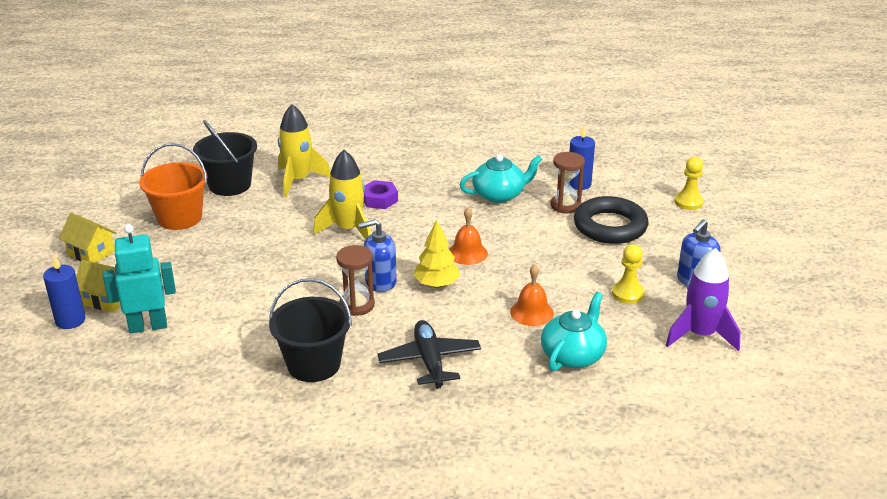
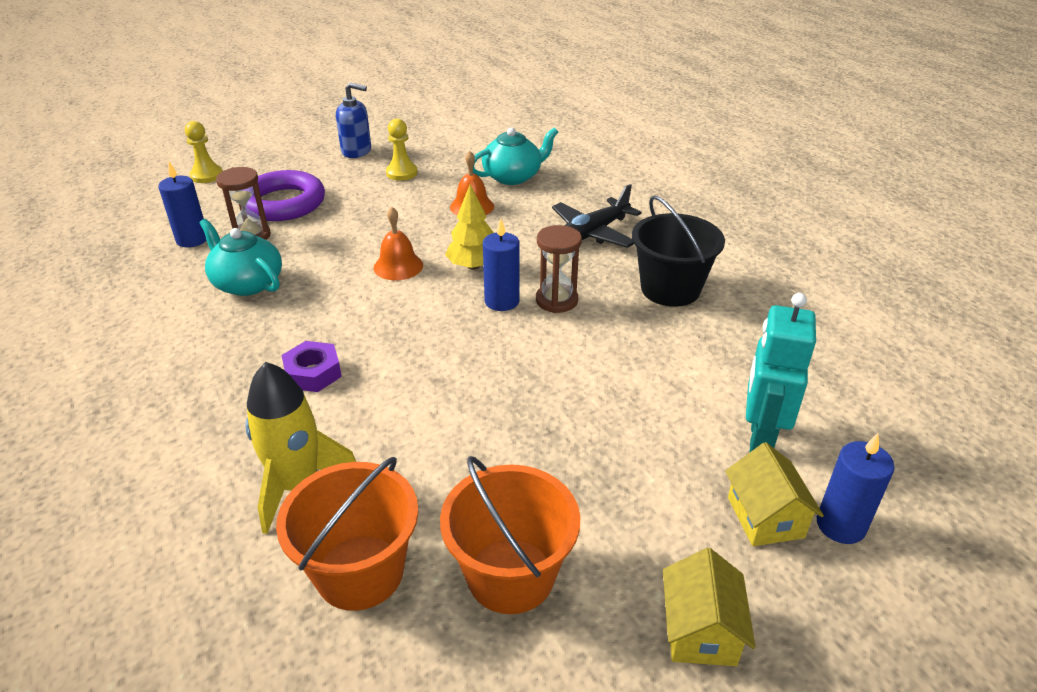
camera: 120 degrees left, 5 degrees up
turquoise robot [103,224,176,333] -> turquoise robot turned 60 degrees clockwise [746,293,816,452]
black bucket [193,120,257,196] -> orange bucket [276,457,418,611]
yellow rocket [313,150,371,240] -> none
blue soap dispenser [358,219,397,292] -> blue candle [483,218,520,311]
turquoise teapot [541,292,607,371] -> turquoise teapot turned 150 degrees clockwise [473,127,558,185]
black ring [574,196,649,244] -> purple ring [247,170,325,221]
purple rocket [666,248,741,351] -> none

